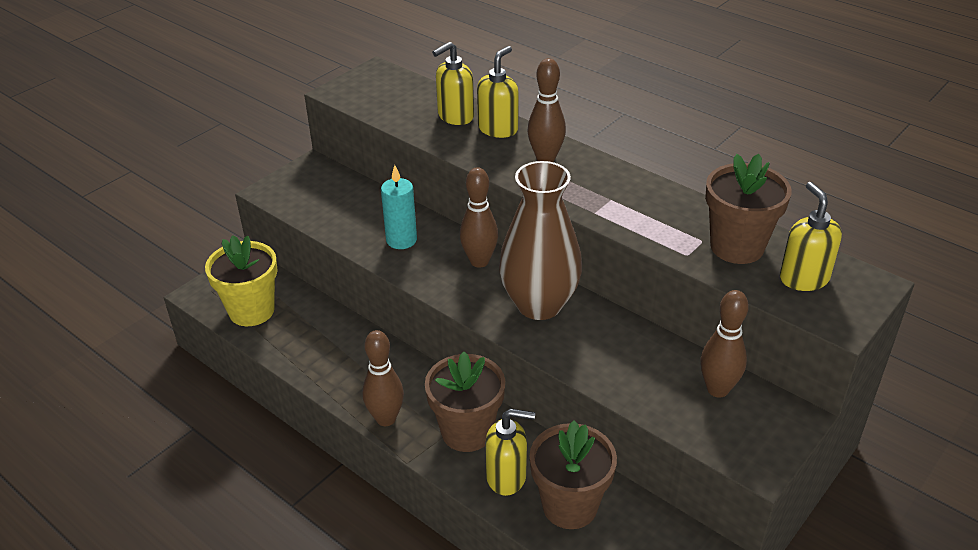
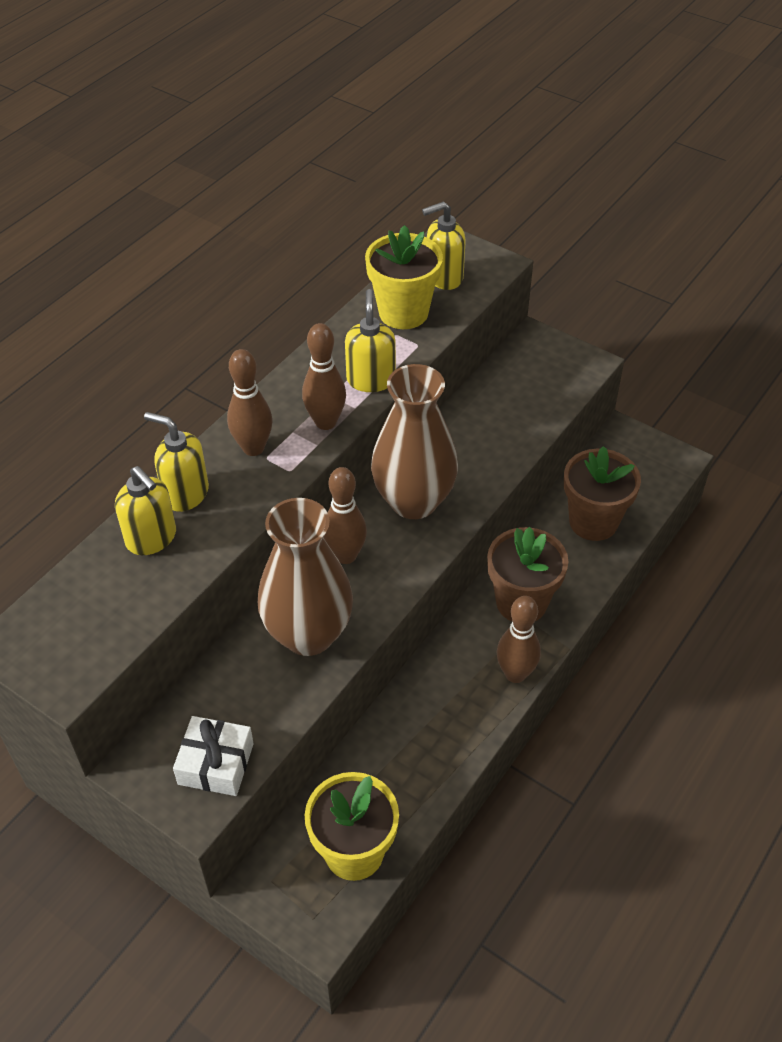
camera: 95 degrees left, 10 degrees up
turquoise candle [381,165,417,249] -> brown vase [258,498,353,656]
yellow soap dispenser [485,409,535,496] -> yellow soap dispenser moved to [345,289,396,392]
brown bowling pin [700,290,749,397] -> brown bowling pin moved to [302,323,346,430]
brown flower pot [705,154,792,264] -> yellow flower pot [365,225,443,329]
none -> white gift [173,716,254,796]

